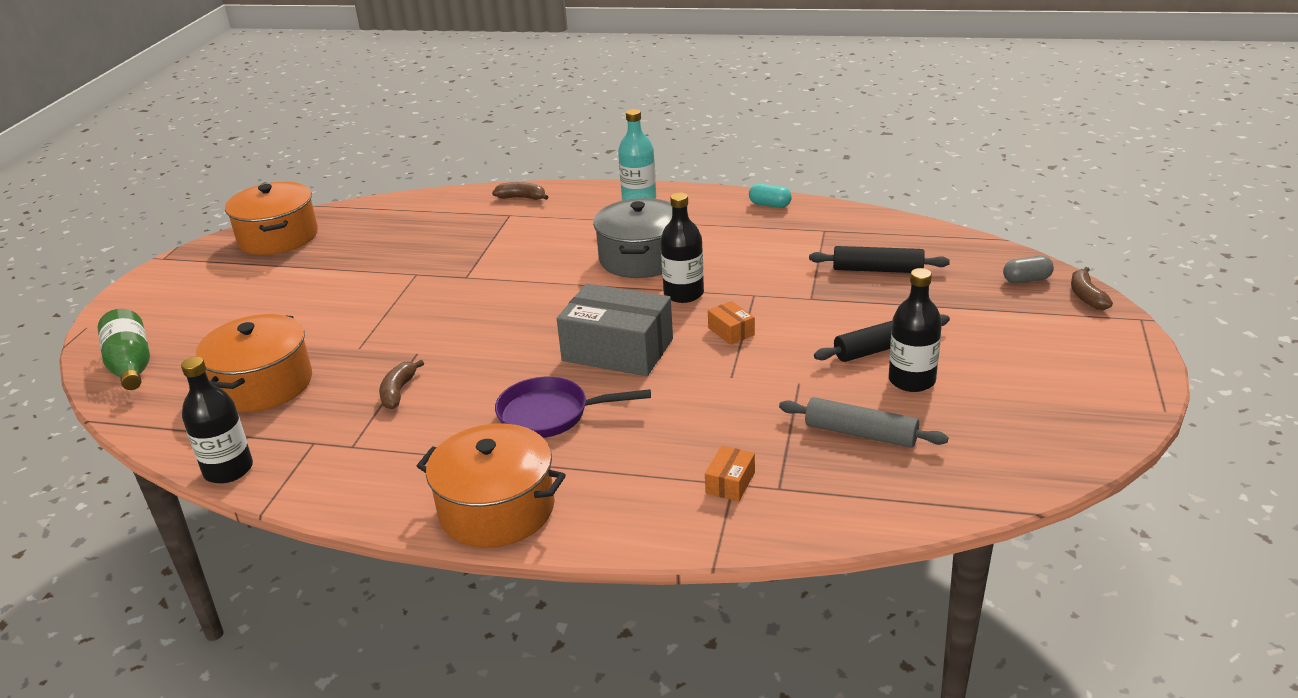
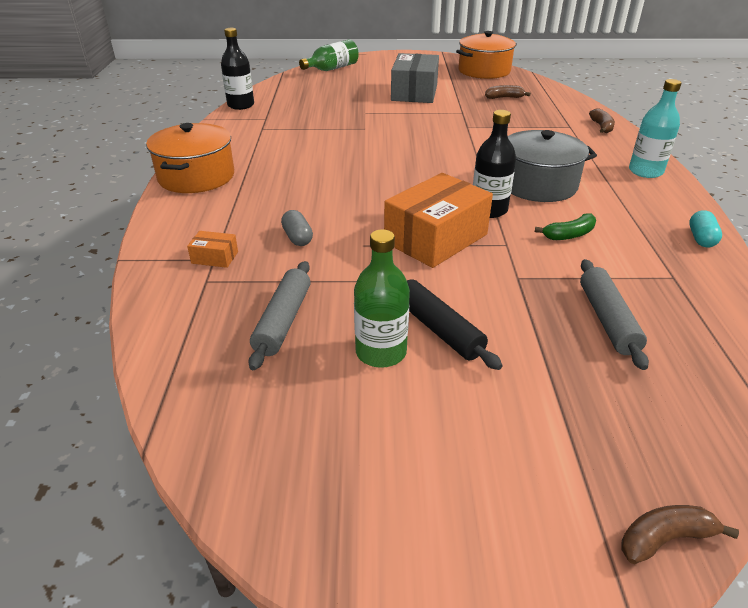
camera: 75 degrees right, 5 degrees up
orange pot [196,314,312,412] -> none
brown banana [379,360,424,409] -> brown banana moved to [485,85,531,99]
purple pan [495,377,651,438] -> none
grey box [557,283,673,376] -> grey box moved to [391,53,439,103]
orange box [708,301,755,345] -> orange box [384,173,493,268], size x2.33
black rolling pin [809,246,950,273] -> grey rolling pin [580,259,649,370]
black bottle [889,268,942,392] -> green bottle [354,229,410,368]
grey capsule [1003,256,1054,284] -> grey capsule moved to [281,210,313,246]
none -> green banana [535,214,596,240]

